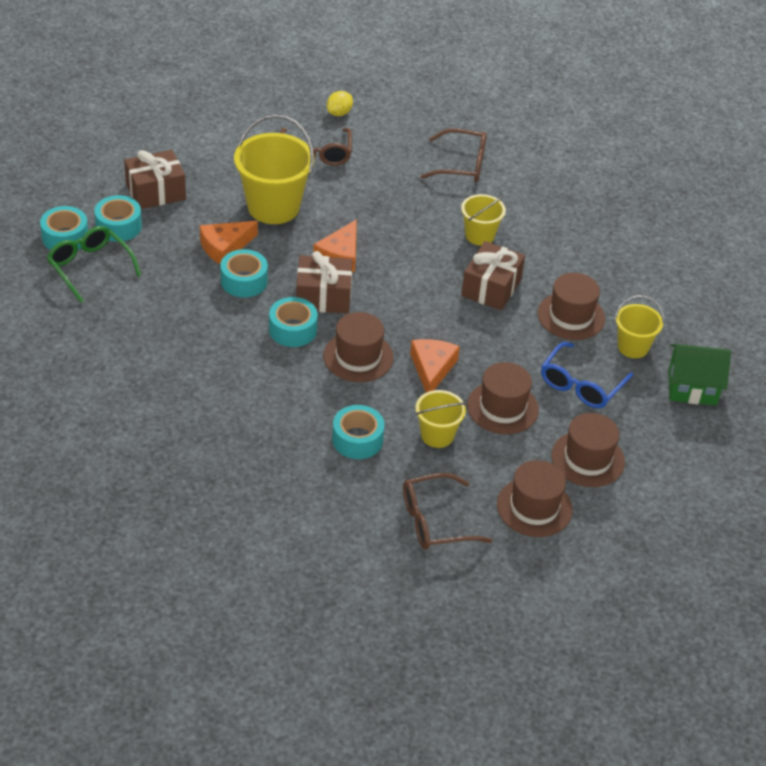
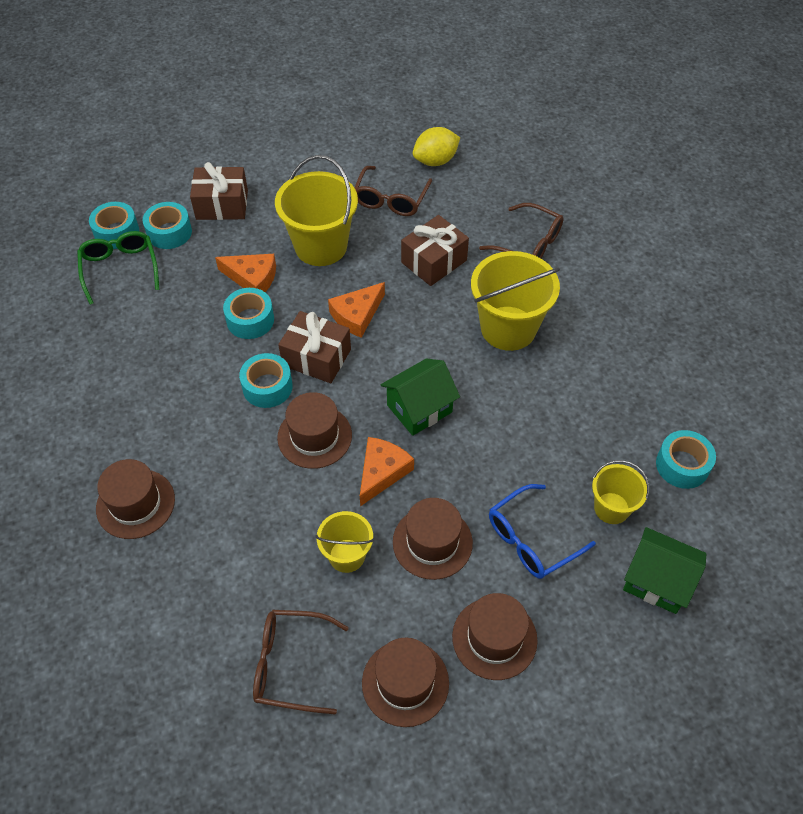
camera: 25 degrees right, 10 degrees up
orange cheese [200,221,258,264] -> orange cheese turned 150 degrees counterclockwise [215,254,276,292]
yellow lemon [327,91,353,116] -> yellow lemon [413,127,460,166], size x1.53
turquoise tape [332,405,385,459] -> turquoise tape moved to [656,430,716,489]
yellow bucket [461,194,506,246] -> yellow bucket [471,251,560,351], size x1.79
brown gift [461,241,525,311] -> brown gift moved to [401,215,469,286]
brown hat [538,273,605,340] -> brown hat moved to [96,459,175,539]
none -> green house [381,358,460,436]

